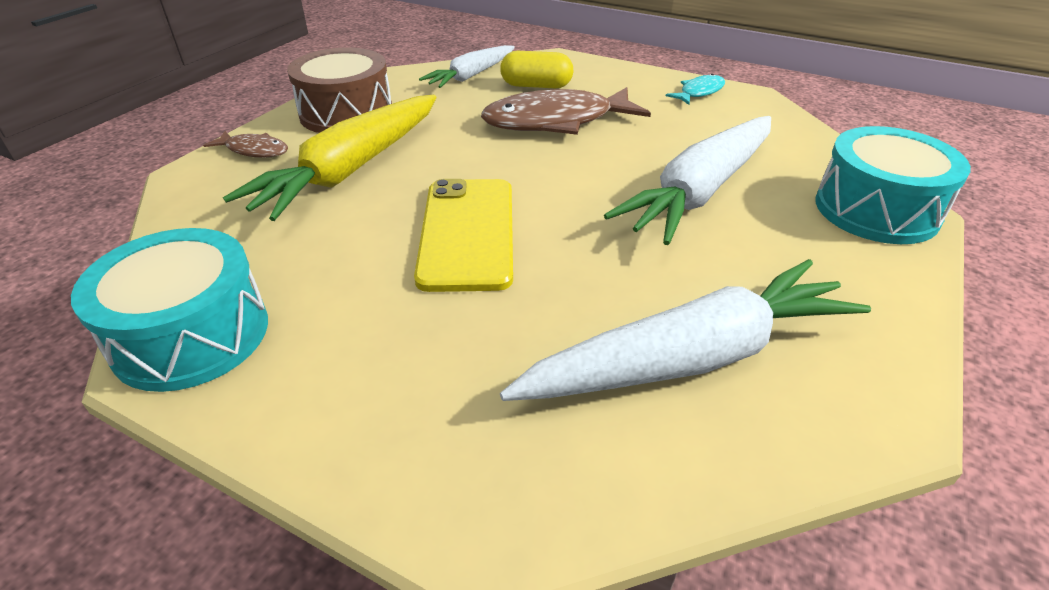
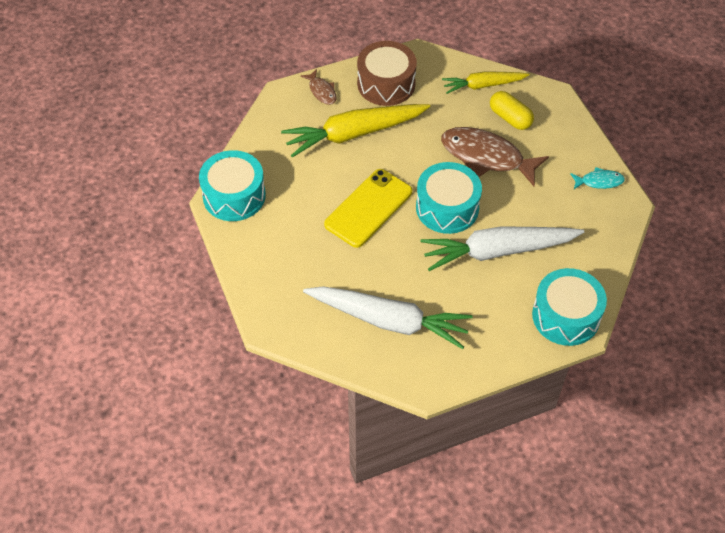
camera: 40 degrees right, 15 degrees up
white carrot [419,45,515,88] -> yellow carrot [442,71,529,94]
none -> turquoise drum [416,162,482,234]

